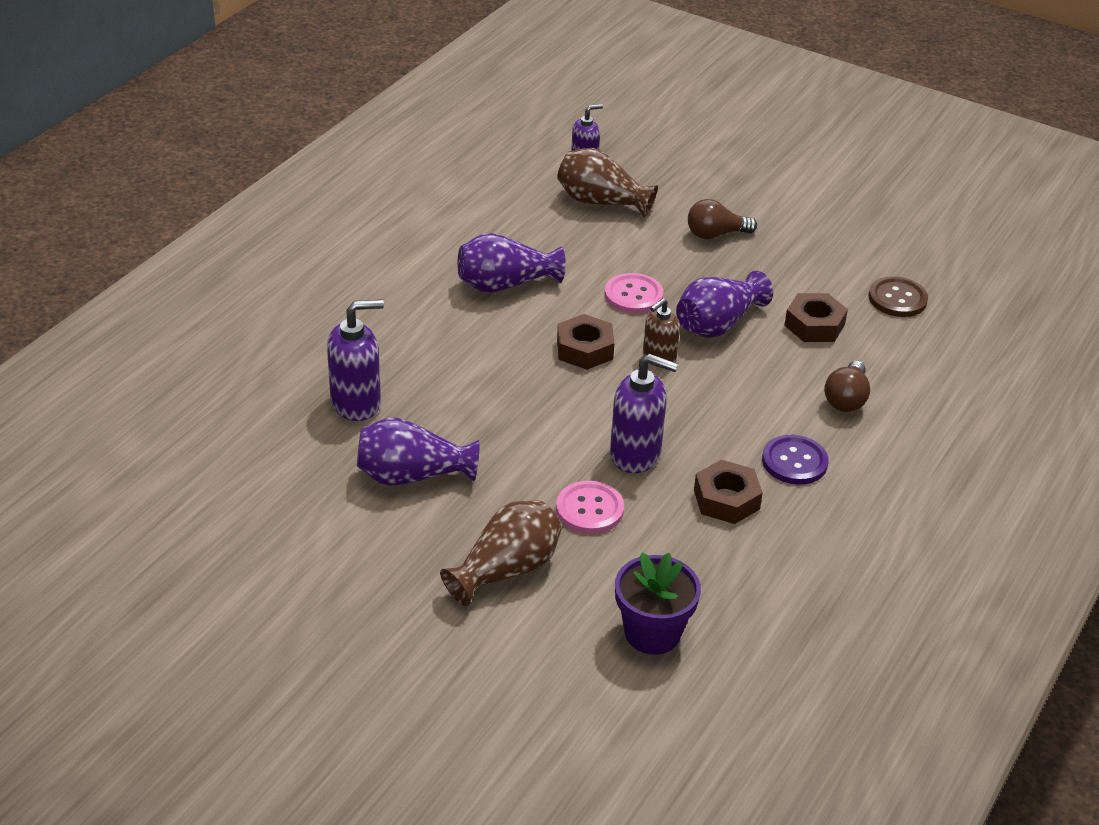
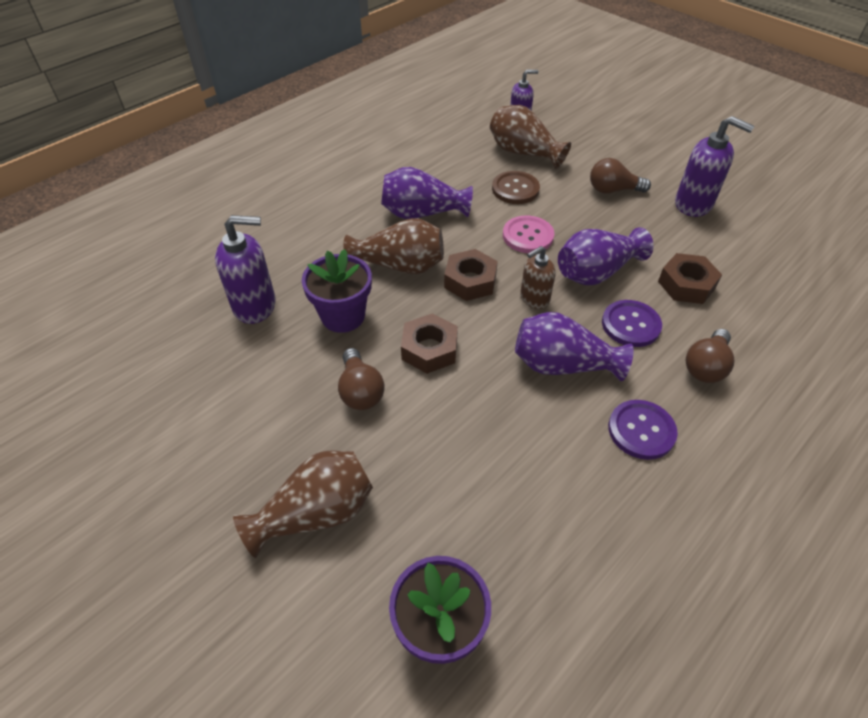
camera: 15 degrees right, 10 degrees up
purple vase [357,418,479,486] -> purple vase moved to [515,312,634,381]
pink button [556,481,624,534] -> none
purple soap dispenser [610,354,678,473] -> purple soap dispenser moved to [675,116,754,217]
brown nut [694,460,763,524] -> brown nut moved to [401,313,458,374]
brown button [869,276,928,317] -> brown button moved to [492,171,540,204]
none -> purple flower pot [302,249,372,333]
none -> brown light bulb [338,348,385,410]
none -> brown vase [343,218,444,274]
none -> purple button [602,300,662,347]

